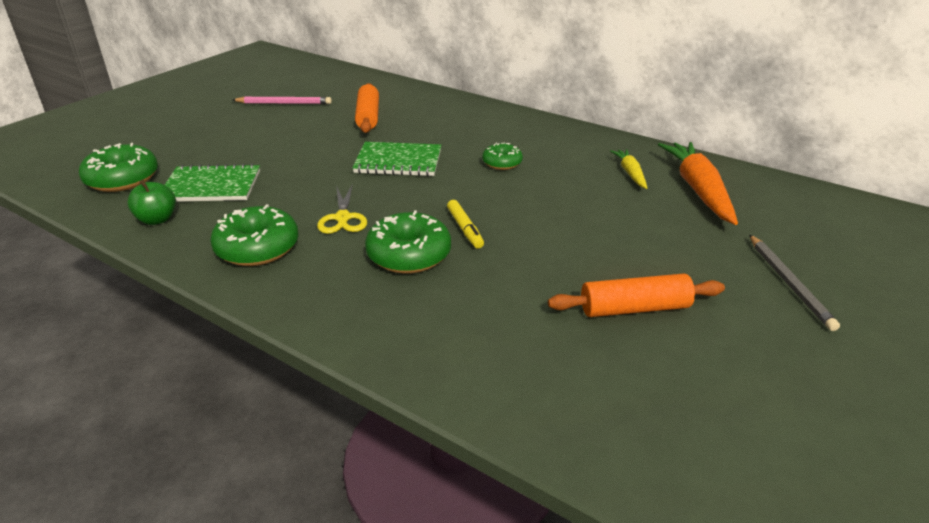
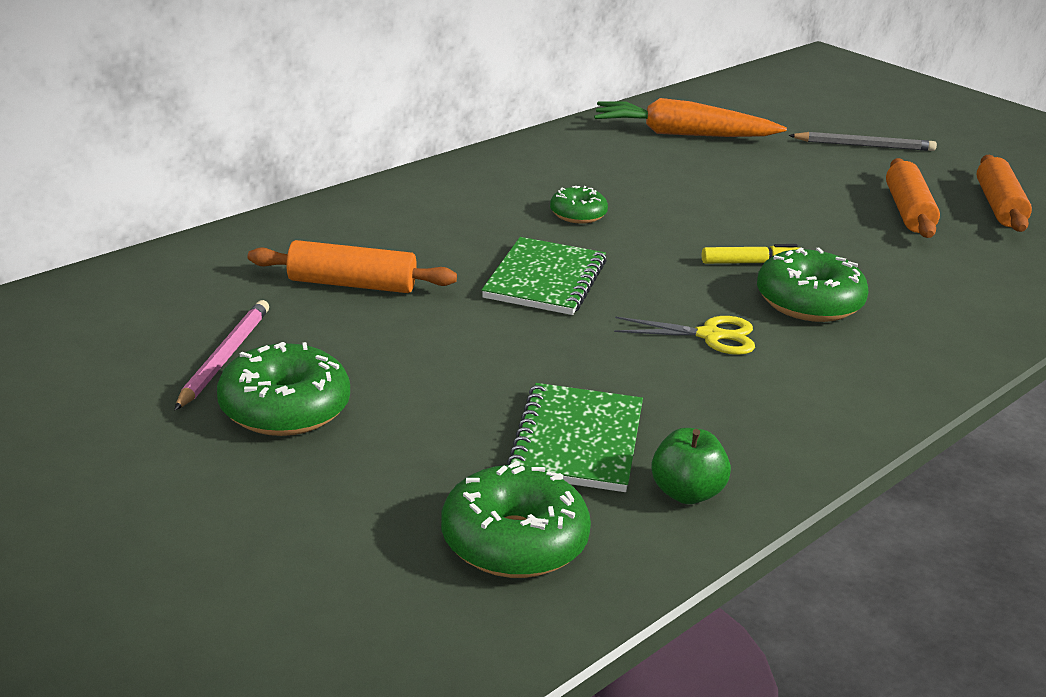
camera: 80 degrees left, 5 degrees down
green donut [210,204,298,266] -> green donut moved to [217,342,350,436]
yellow carrot [610,149,647,189] -> none
none -> orange rolling pin [977,155,1032,232]

